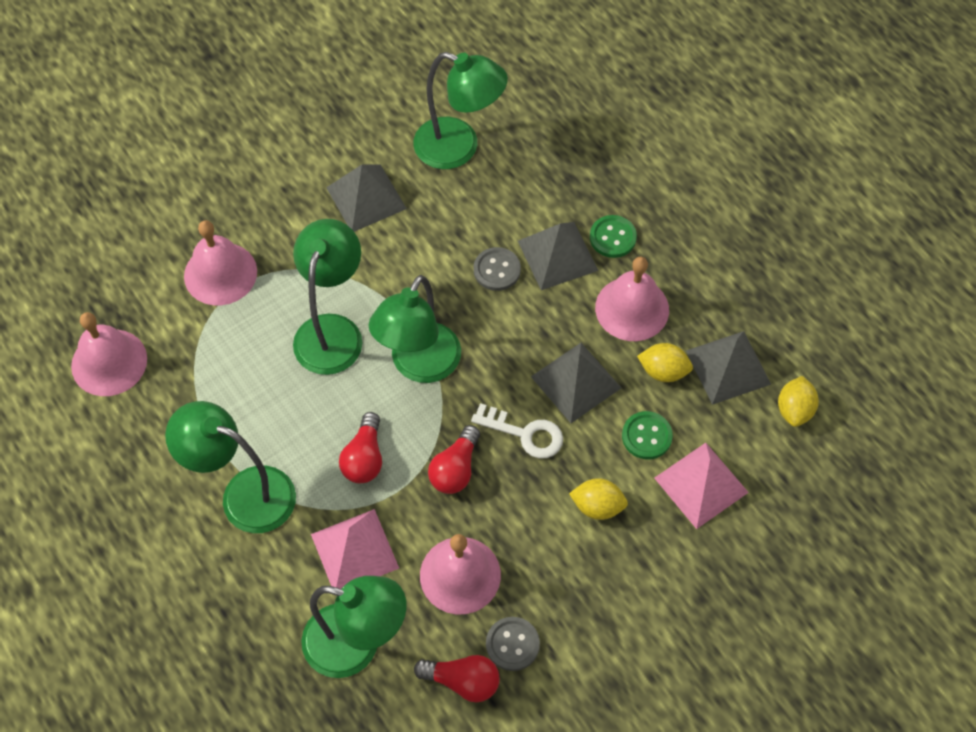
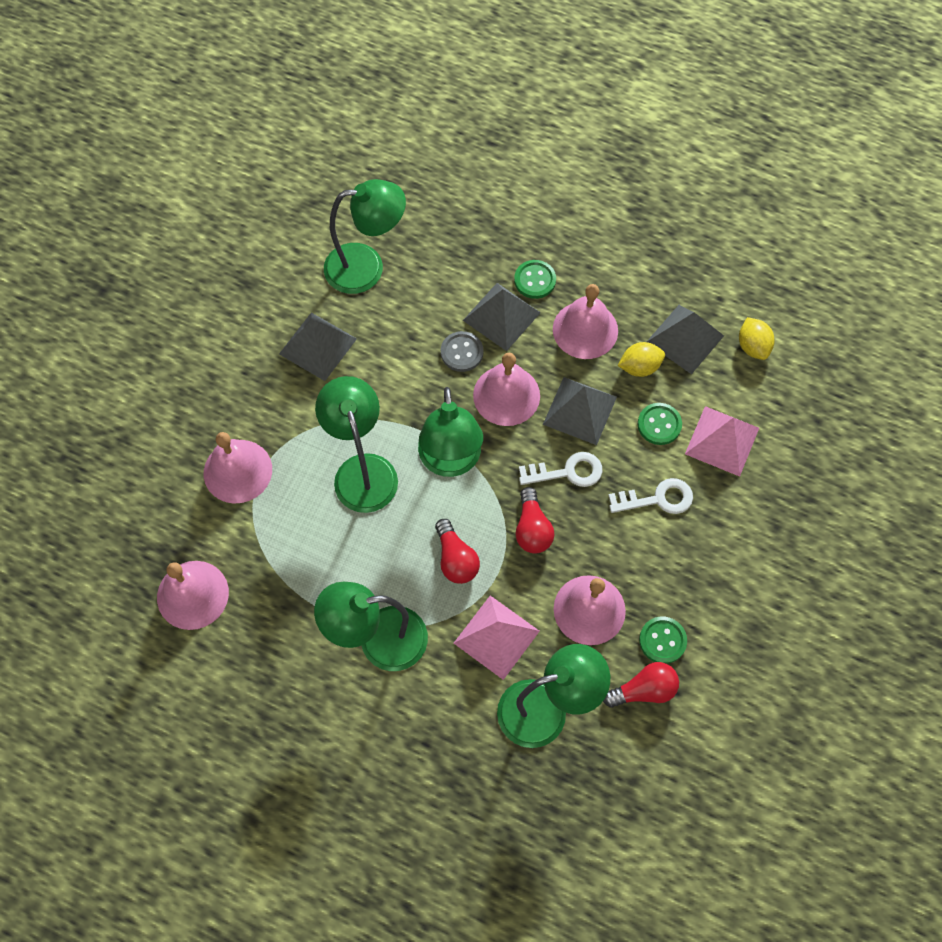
camera: 30 degrees left, 5 degrees up
grey button [486,617,540,671] -> green button [639,617,687,664]
yellow lemon [569,478,628,520] -> white key [608,478,693,514]
none -> pink bell [473,353,540,426]

